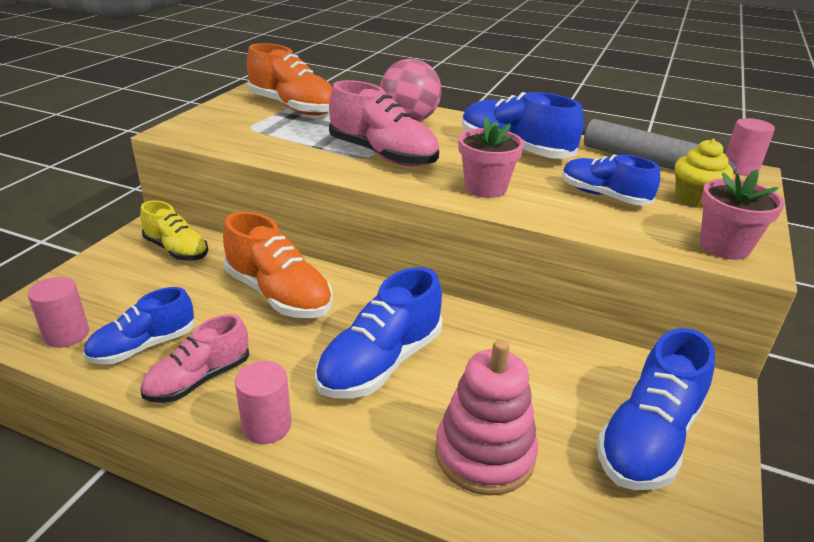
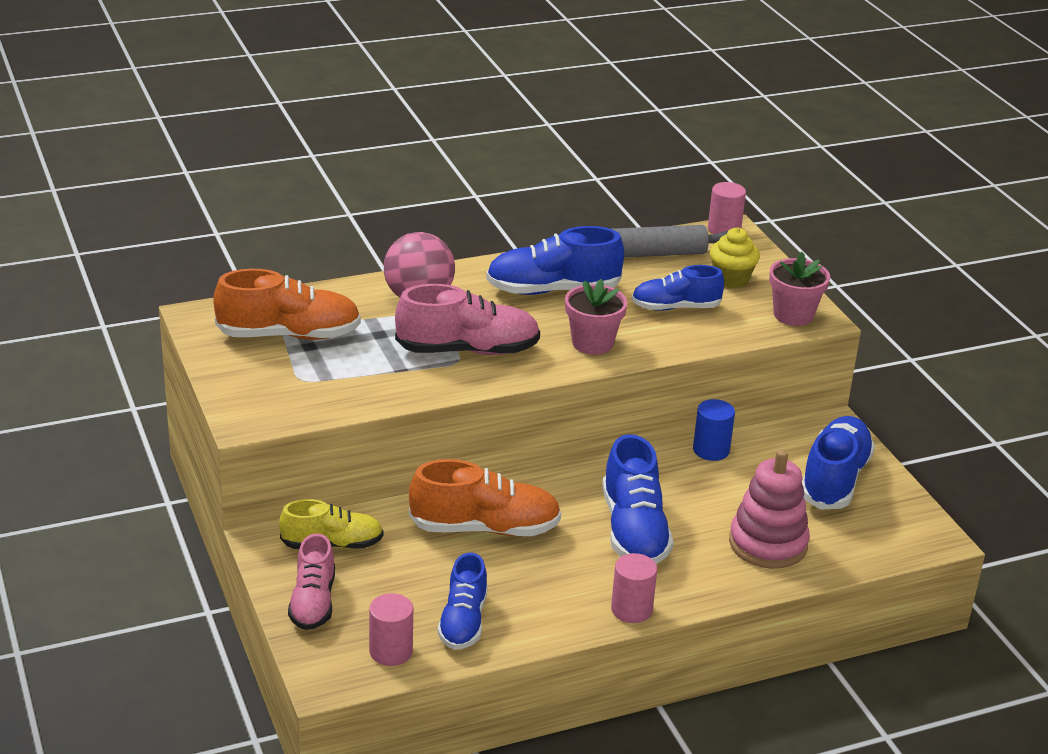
camera: 45 degrees left, 0 degrees up
pink shoe [141,314,249,403] -> pink shoe moved to [288,533,335,630]
blue shoe [597,328,715,490] -> blue shoe turned 150 degrees counterclockwise [802,416,875,510]
none -> blue cylinder [693,399,735,461]

